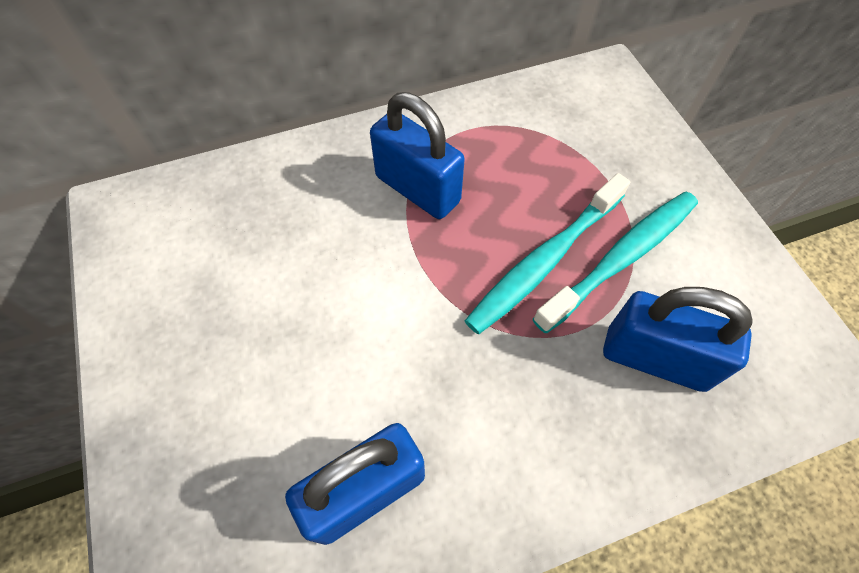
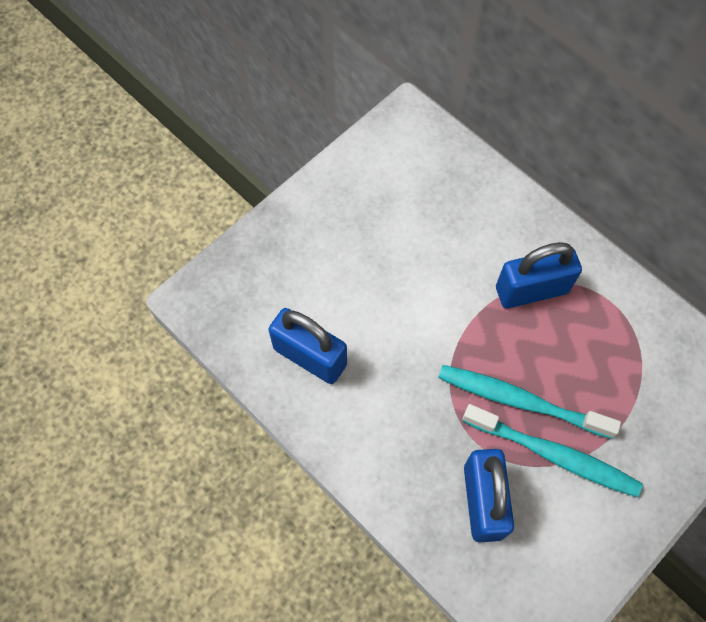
camera: 65 degrees right, 5 degrees up
blue padlock [370,92,465,219] -> blue padlock turned 60 degrees clockwise [496,242,582,308]

